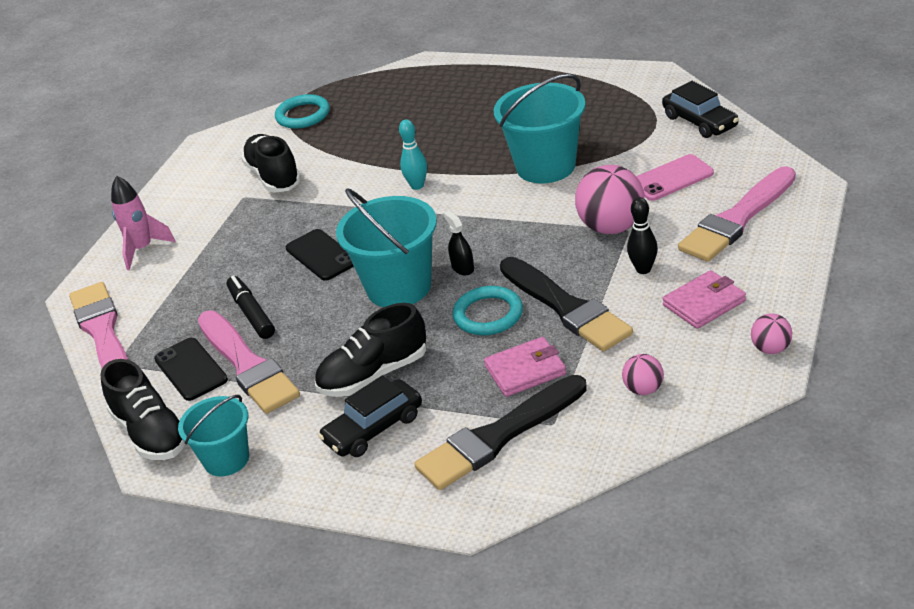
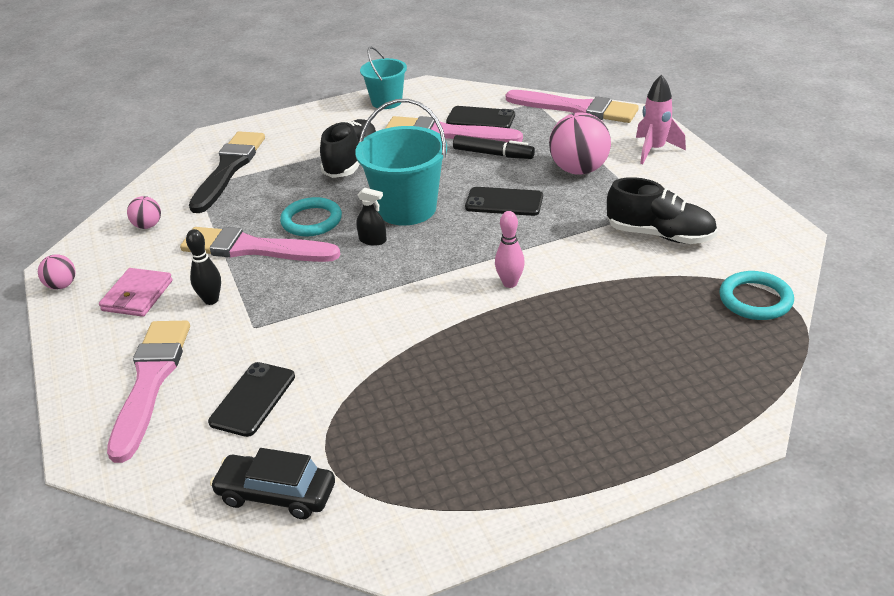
camera: 135 degrees right, 0 degrees up
black shoe [100,359,185,460] -> none
black car [318,376,422,457] -> none
turquoise bowling pin [399,119,427,190] -> pink bowling pin [495,211,525,288]
pink wallet [484,337,566,397] -> none
turquoise bucket [493,74,586,184] -> none
black brush [500,257,633,352] -> pink brush [180,227,341,262]
pink ball [575,165,645,234] -> pink ball moved to [549,112,611,175]
pink phone [636,154,714,201] -> black phone [208,362,295,437]

